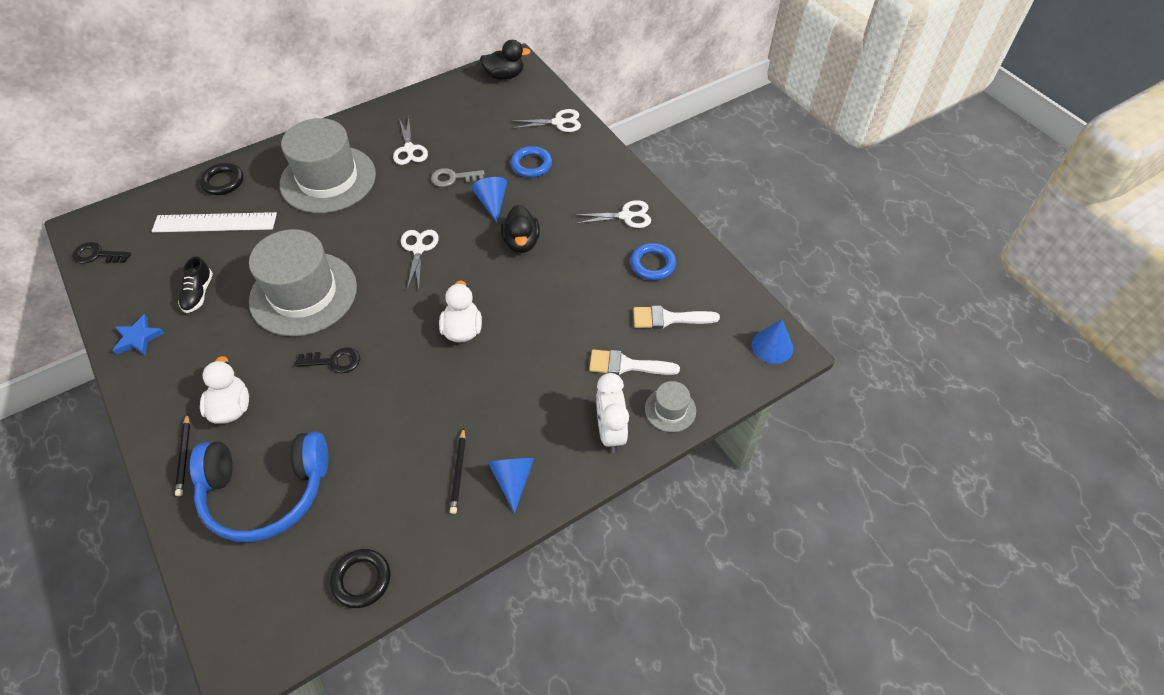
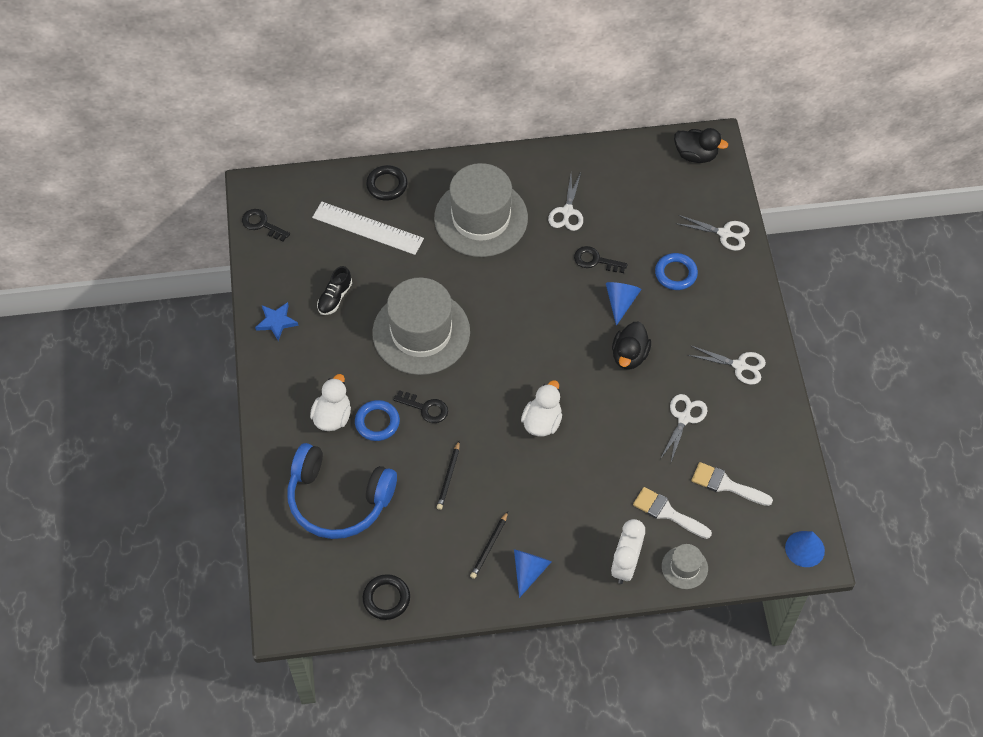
camera: 25 degrees right, 5 degrees up
black pencil [175,413,190,496] -> black pencil moved to [437,441,460,510]
white scissors [401,230,439,290] -> white scissors moved to [661,394,707,462]
grey key [431,168,485,187] -> black key [574,246,628,273]
blue ring [630,243,676,280] -> blue ring moved to [355,400,400,441]

